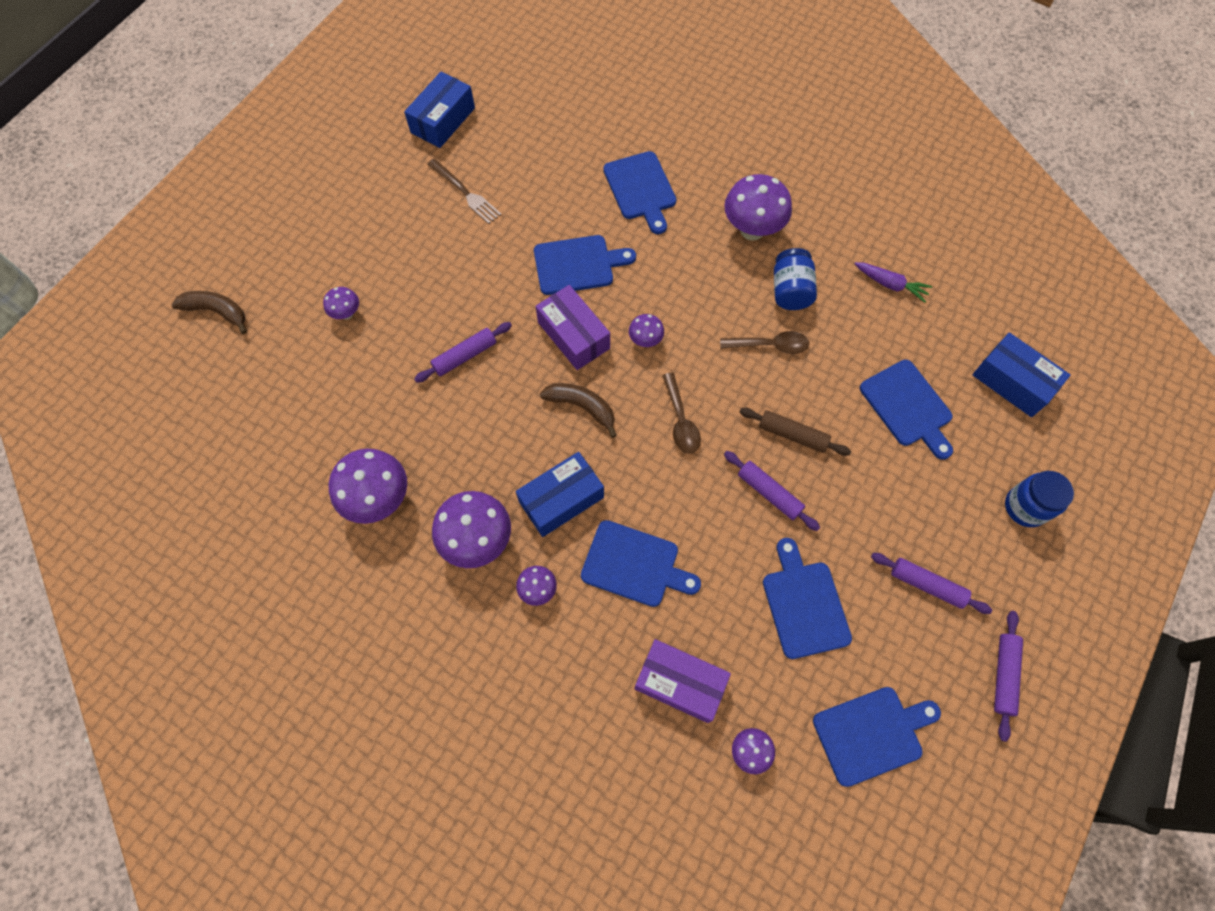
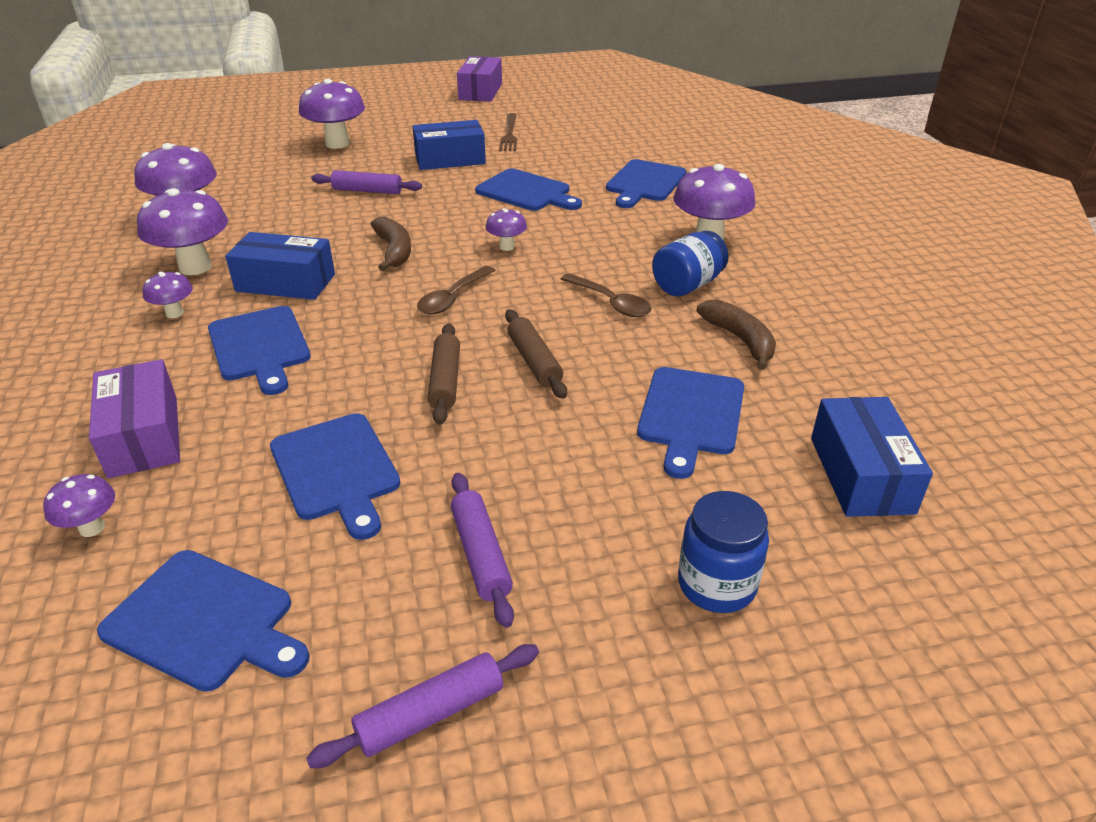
camera: 45 degrees right, 30 degrees down
brown banana [171,291,247,334] -> brown banana moved to [696,300,776,370]
purple mushroom [323,287,359,320] -> purple mushroom [299,79,365,149], size x1.96
blue box [404,72,475,148] -> blue box moved to [412,120,486,170]
purple box [535,285,610,370] -> purple box moved to [457,56,502,102]
purple rolling pin [724,451,820,531] -> brown rolling pin [428,323,460,425]
blue cutting board [763,538,852,659] -> blue cutting board turned 120 degrees clockwise [270,413,400,540]
purple carrot [855,262,932,303] -> none

